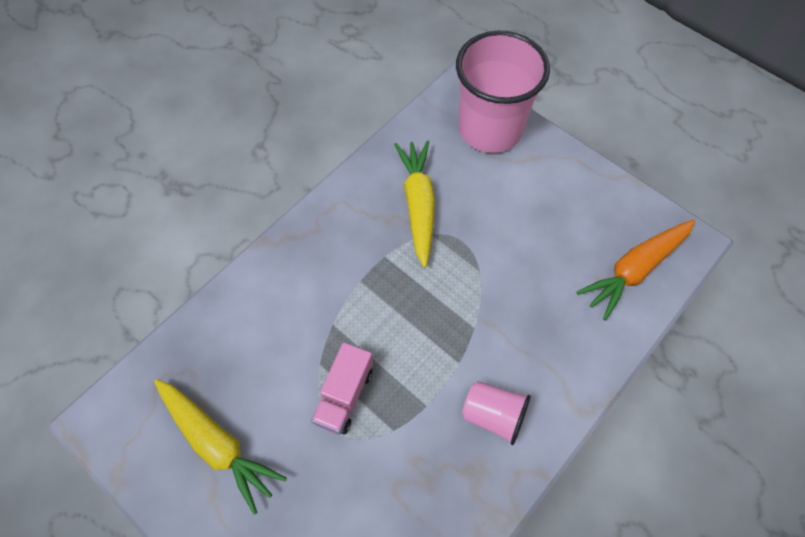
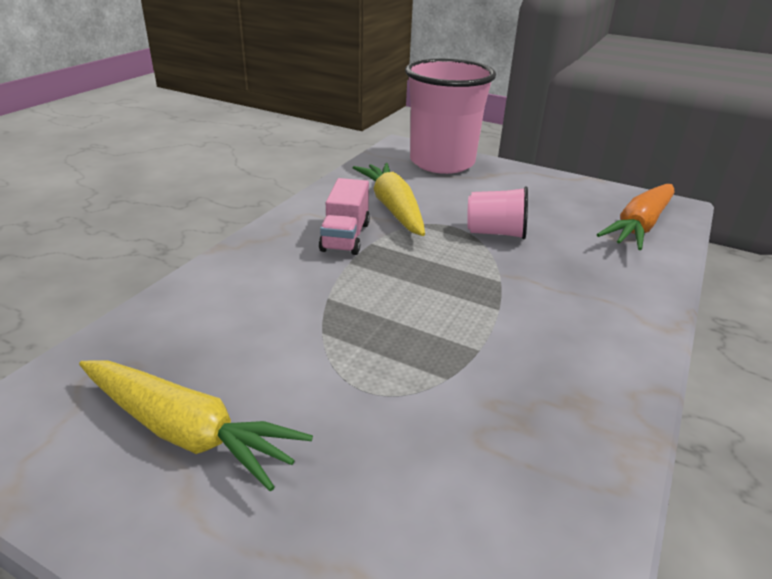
camera: 15 degrees left, 30 degrees down
pink truck [311,342,373,435] -> pink truck moved to [319,178,370,255]
pink cup [462,381,531,445] -> pink cup moved to [467,186,528,240]

